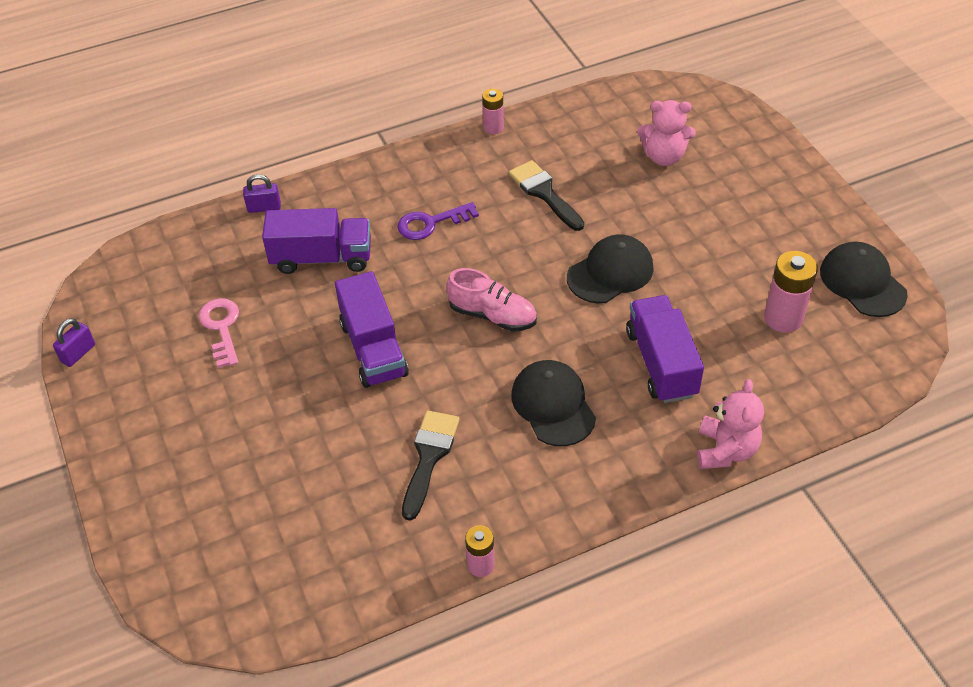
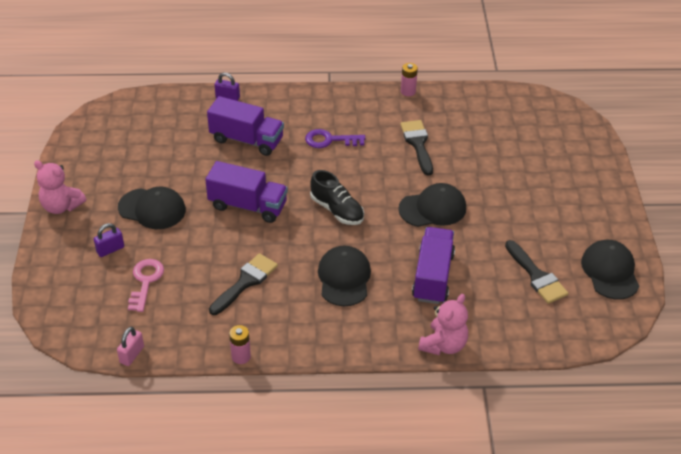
camera: 20 degrees right, 5 degrees down
purple padlock [53,318,95,367] -> purple padlock moved to [94,223,124,257]
pink key [199,298,239,368] -> pink key moved to [128,259,164,312]
purple truck [335,271,409,388] -> purple truck turned 75 degrees counterclockwise [205,161,288,223]
pink shoe [446,268,537,331] -> black shoe [310,170,364,225]
pink teddy bear [637,100,696,166] -> pink teddy bear moved to [34,160,86,214]
pink battery [764,251,818,333] -> black brush [505,240,568,304]
none -> pink padlock [117,327,144,366]
none -> black cap [118,186,186,229]

